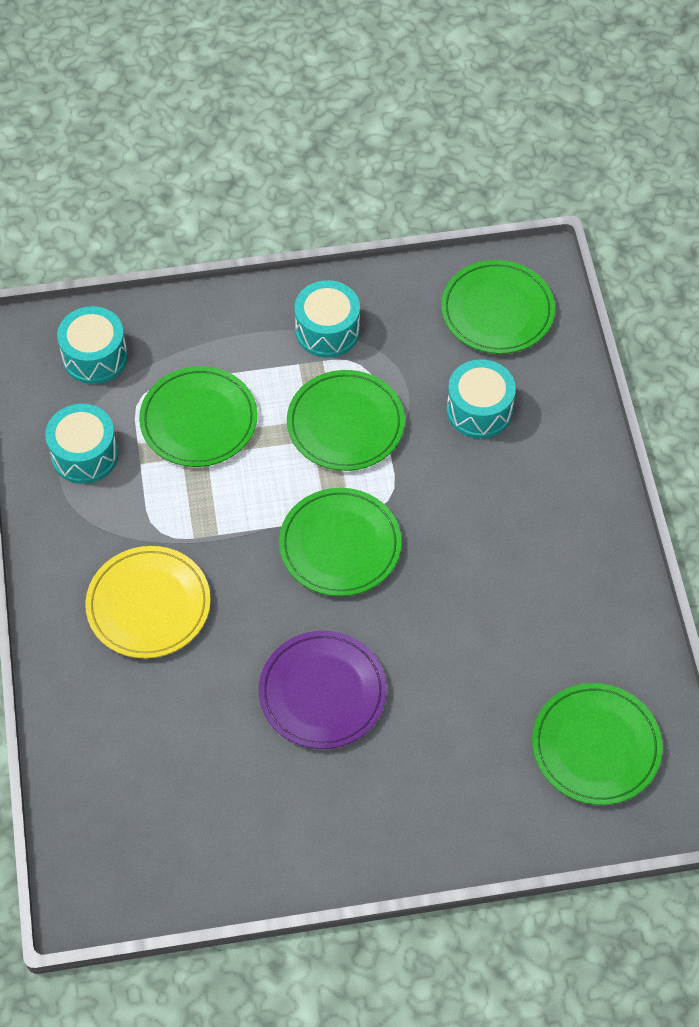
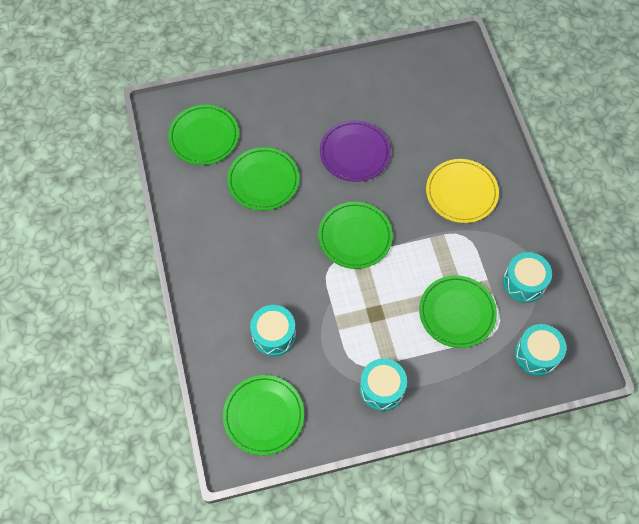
camera: 175 degrees right, 5 degrees up
green plate [287,370,405,471] -> green plate moved to [227,147,299,211]

